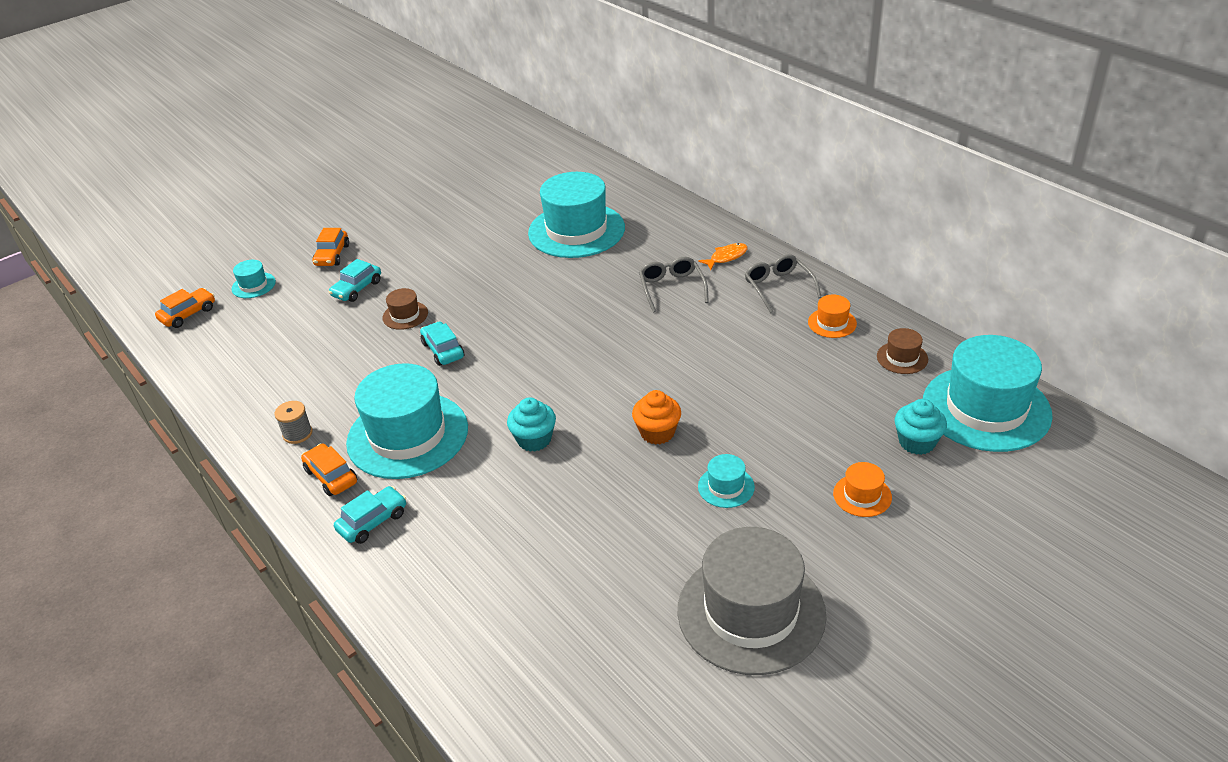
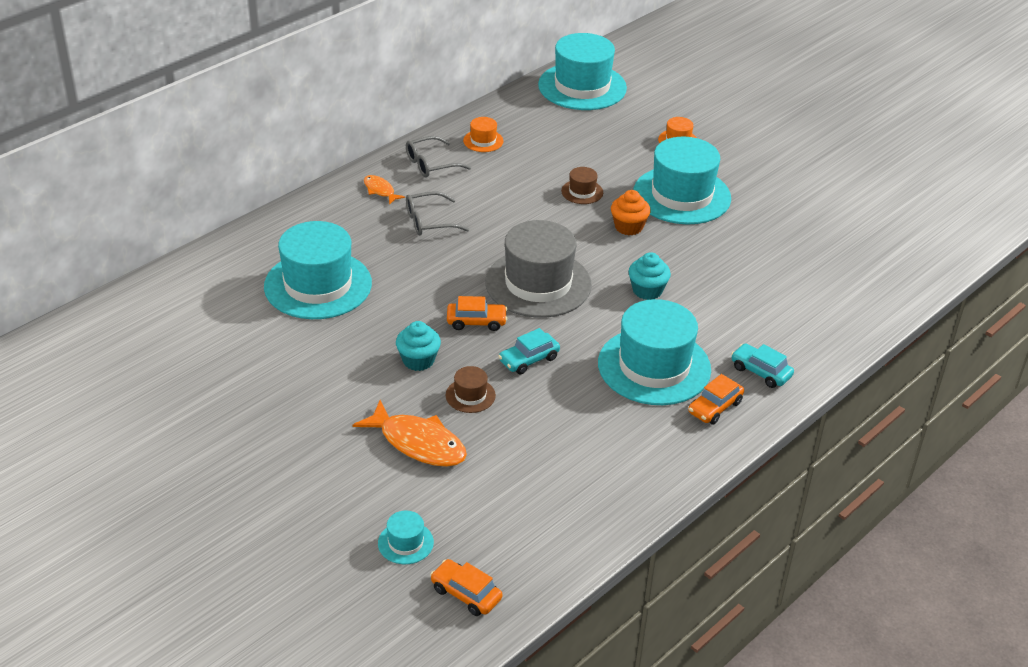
camera: 100 degrees left, 0 degrees up
grey spool [274,401,312,444] -> none
orange car [312,228,349,266] -> orange car moved to [447,296,507,331]
turquoise car [329,259,381,302] -> orange fish [353,400,467,467]
grey hat [678,527,826,675] -> grey hat moved to [485,220,592,318]
turquoise hat [698,454,755,508] -> turquoise hat [633,137,731,224], size x2.33
brown hat [877,328,928,374] -> brown hat moved to [561,167,603,204]
turquoise cupcake [895,399,947,455] -> turquoise cupcake moved to [396,321,441,371]

